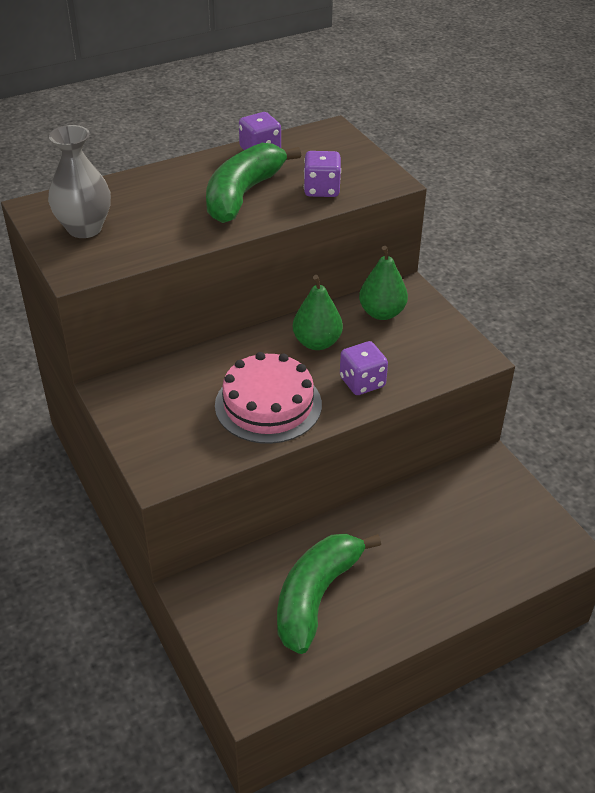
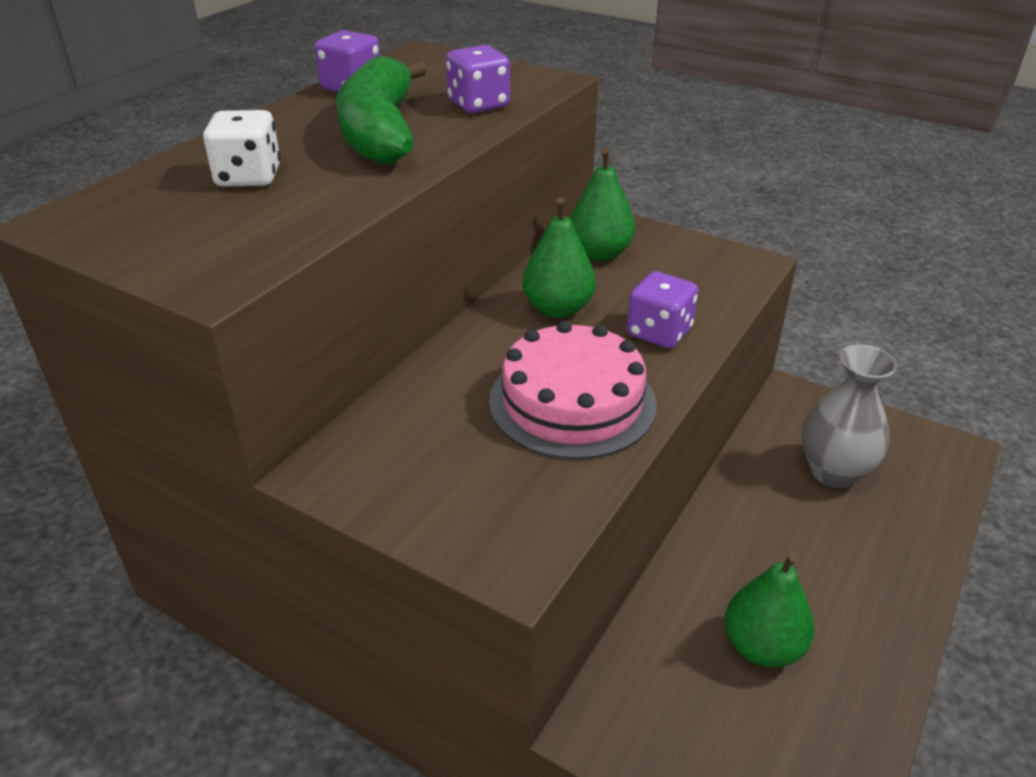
camera: 30 degrees left, 5 degrees down
grey vase [48,125,111,238] -> grey vase moved to [802,345,897,488]
green banana [277,534,381,654] -> green pear [725,553,815,668]
none -> white dice [203,110,280,187]

